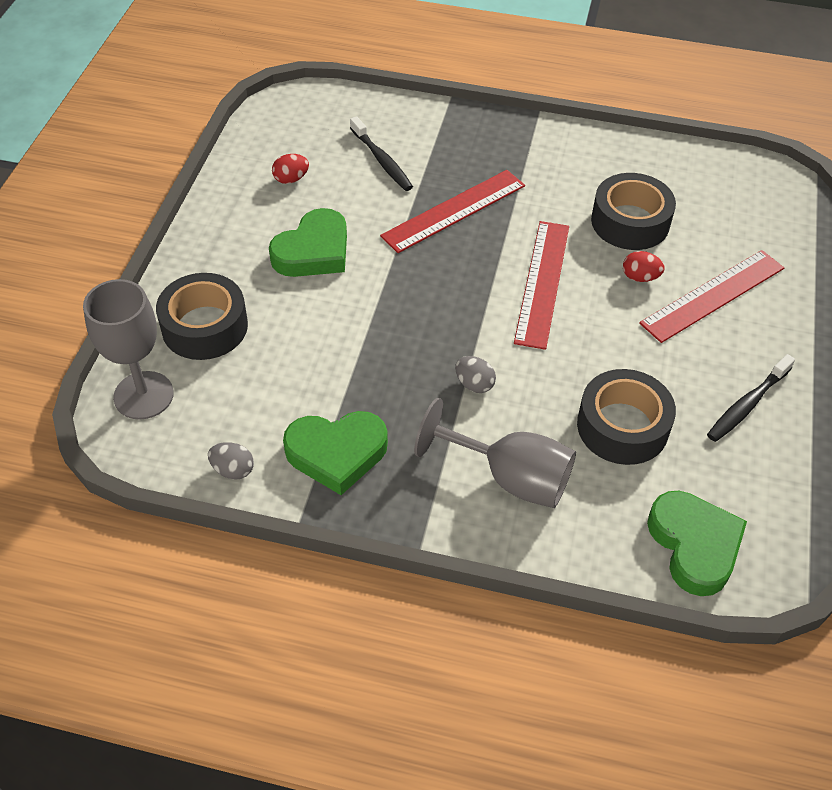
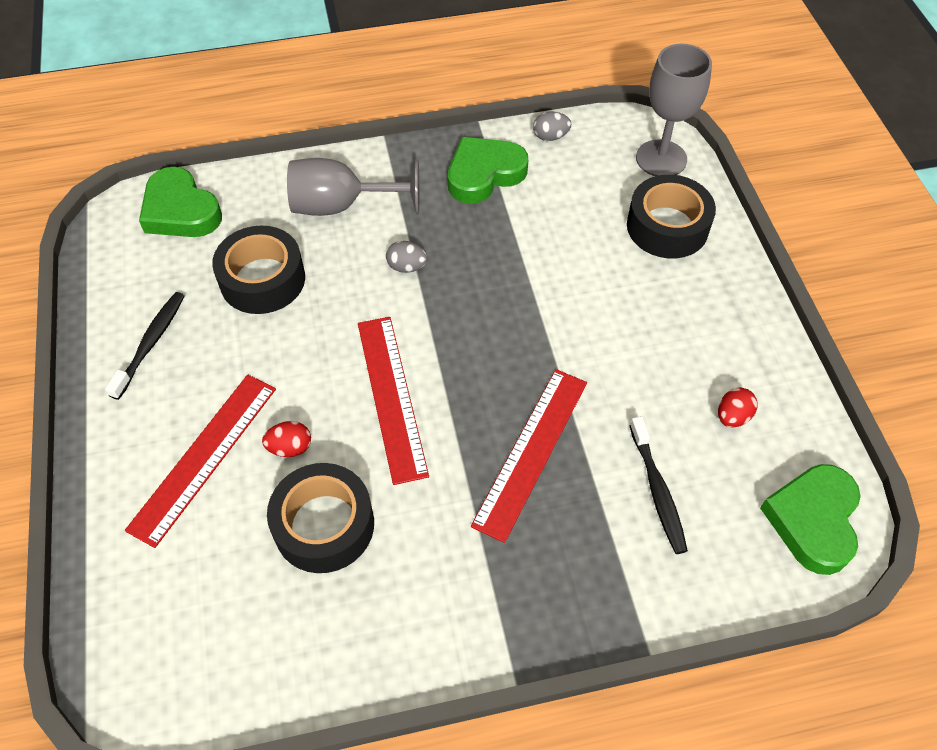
camera: 155 degrees right, 5 degrees up
green heart [269,208,347,277] -> green heart moved to [760,464,861,575]
black toothbrush [350,116,413,191] -> black toothbrush turned 135 degrees counterclockwise [630,416,688,554]

